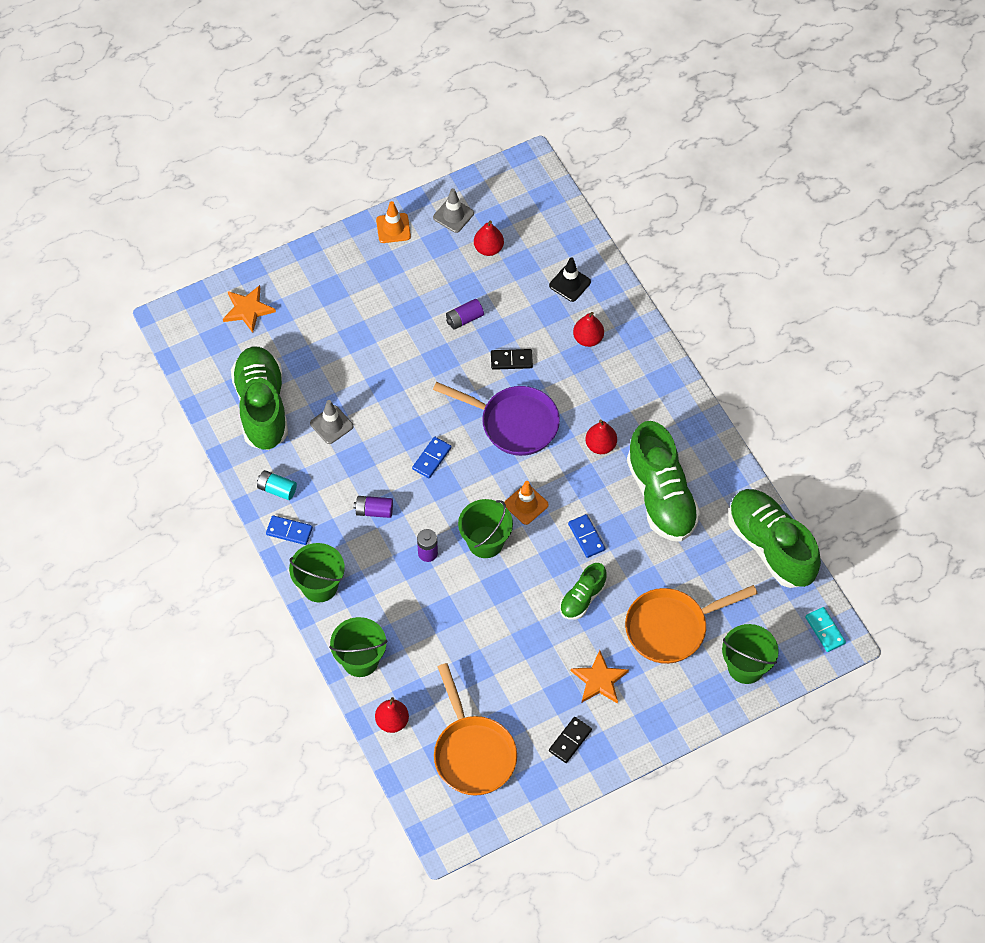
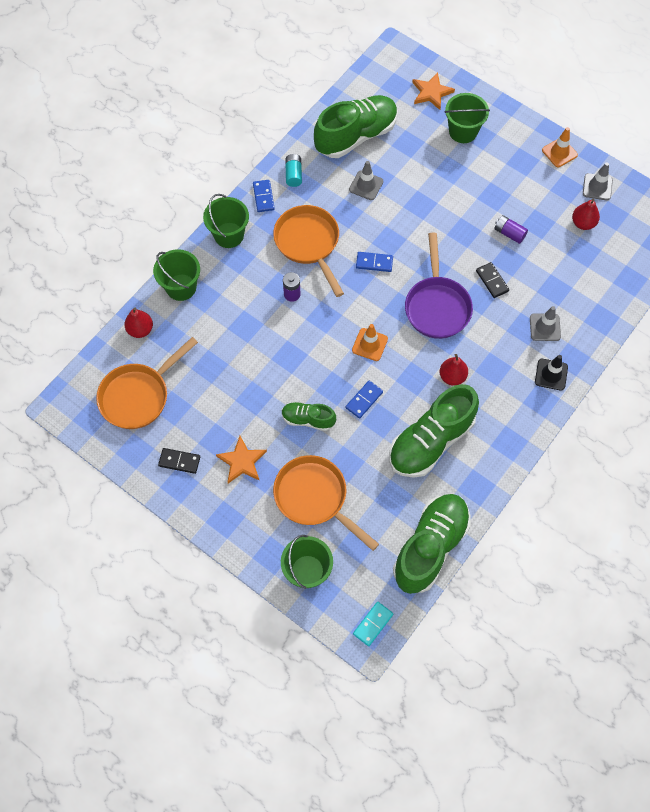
camera: 65 degrees right, 5 degrees up
purple battery [353,496,393,518] -> orange pan [273,205,344,297]
green bucket [458,499,513,558] -> green bucket moved to [445,93,490,143]
black traffic cone [549,257,591,302] -> black traffic cone moved to [535,355,568,390]
red pear [573,312,604,347] -> grey traffic cone [530,306,561,341]

